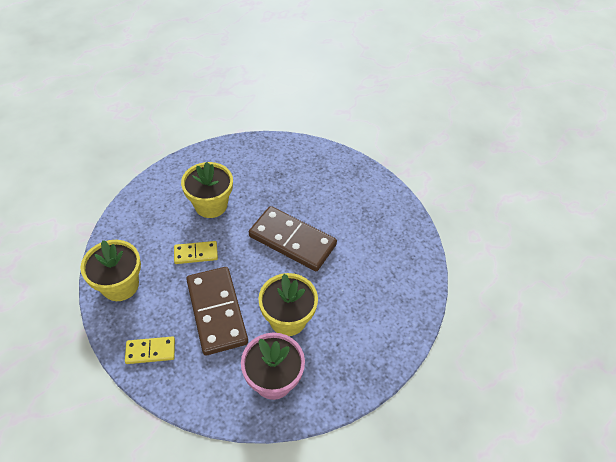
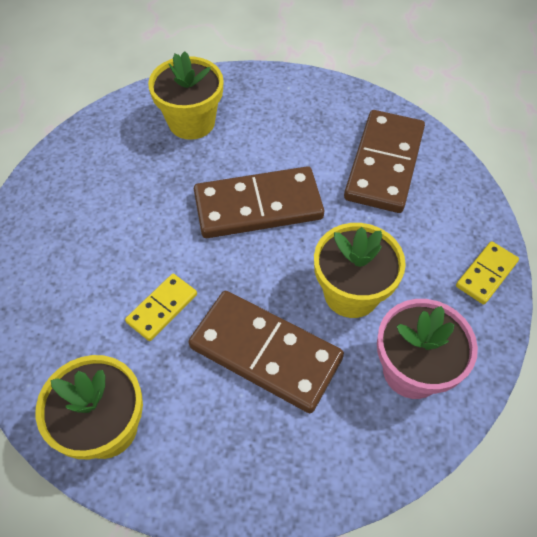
camera: 40 degrees left, 5 degrees up
yellow domino [125,336,175,364] -> yellow domino moved to [456,241,519,305]
yellow flower pot [181,162,233,218] -> yellow flower pot moved to [148,51,223,140]
none -> brown domino [344,110,425,213]

